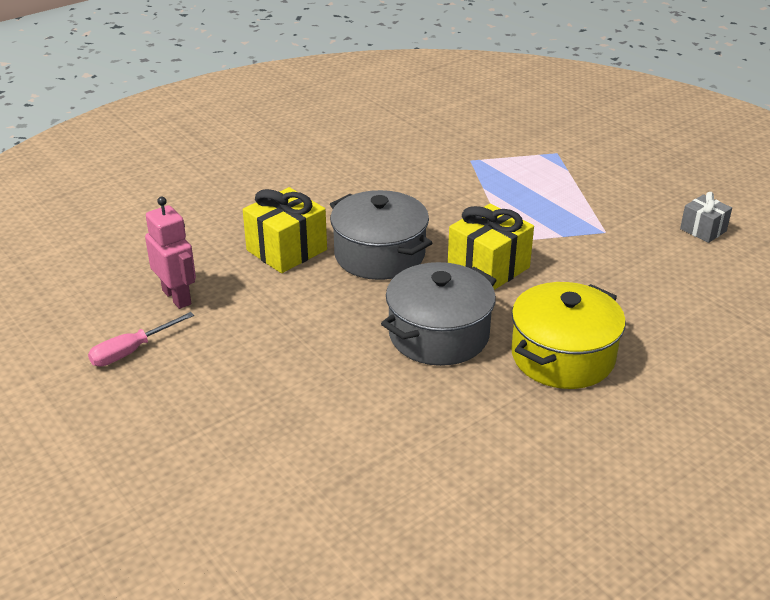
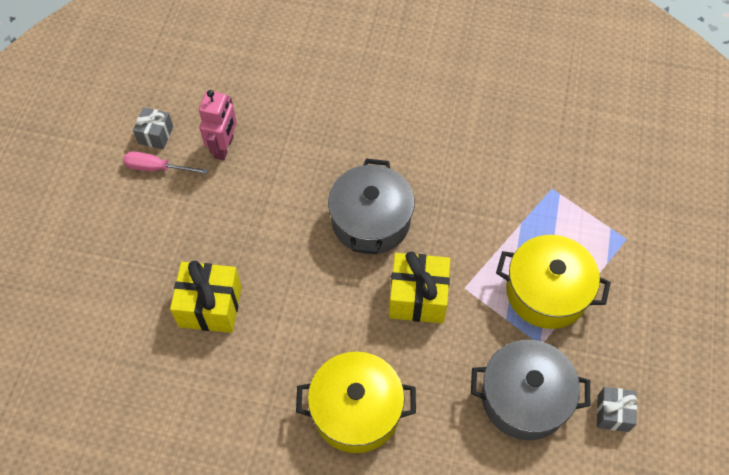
camera: 50 degrees right, 25 degrees up
yellow gift [243,187,327,273] -> yellow gift moved to [170,261,242,333]
grey pot [381,262,497,366] -> grey pot moved to [471,340,590,440]
none -> grey gift [133,107,173,149]
none -> yellow pot [496,235,611,329]

